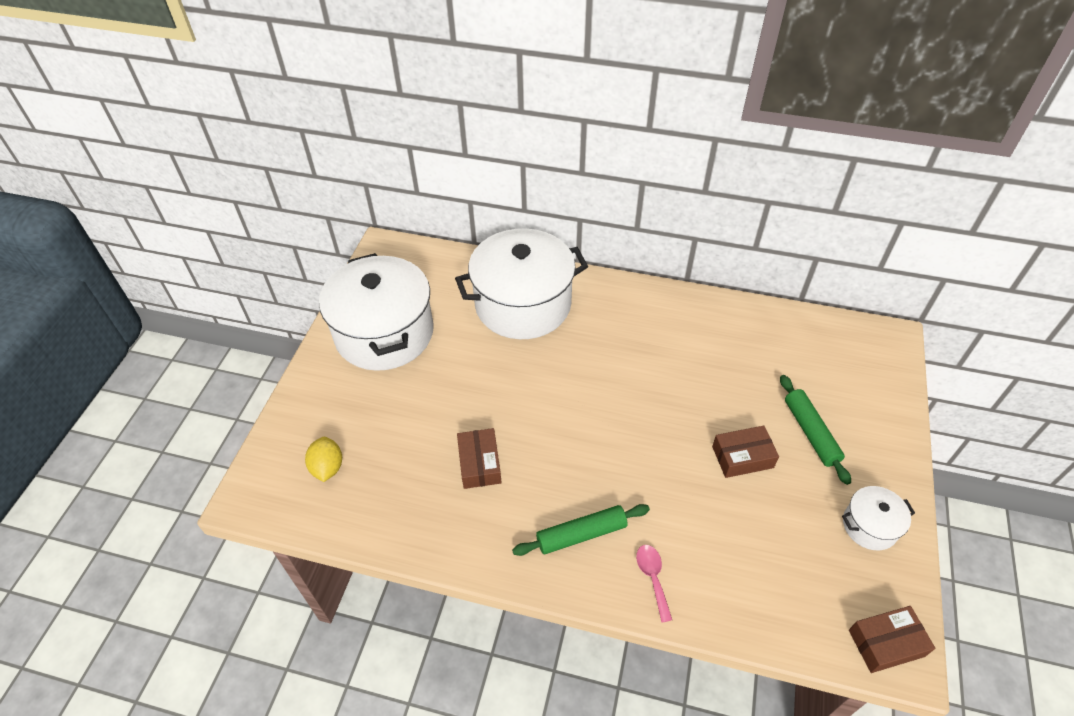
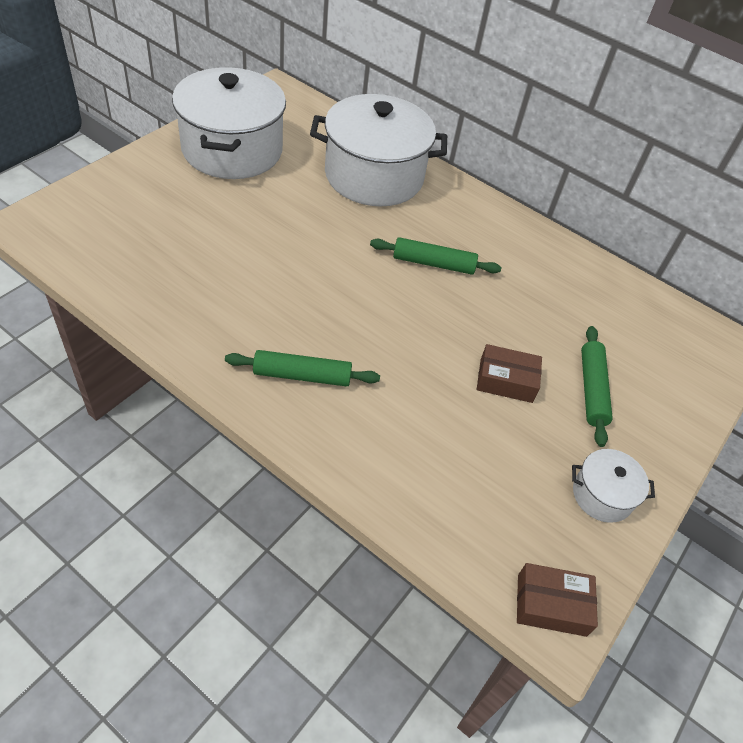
camera: 15 degrees right, 0 degrees up
yellow lemon [305,437,342,482] -> none
brown box [457,428,502,489] -> none
pink spoon [636,545,672,622] -> none
none -> green rolling pin [370,237,501,275]

